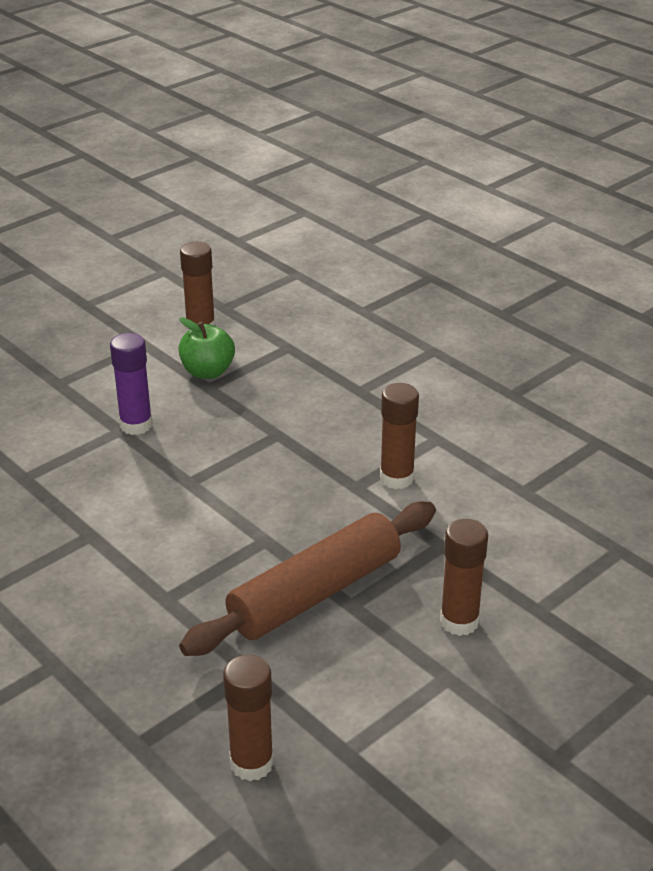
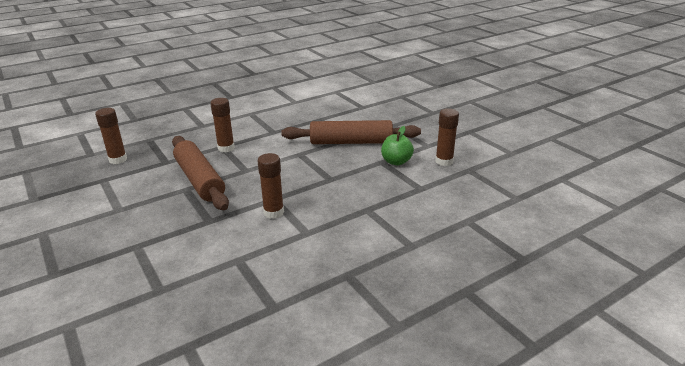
camera: 100 degrees right, 5 degrees down
purple glue stick [110,333,153,435] -> brown rolling pin [282,120,421,144]
brown glue stick [440,519,488,636] -> brown glue stick moved to [210,98,235,152]

